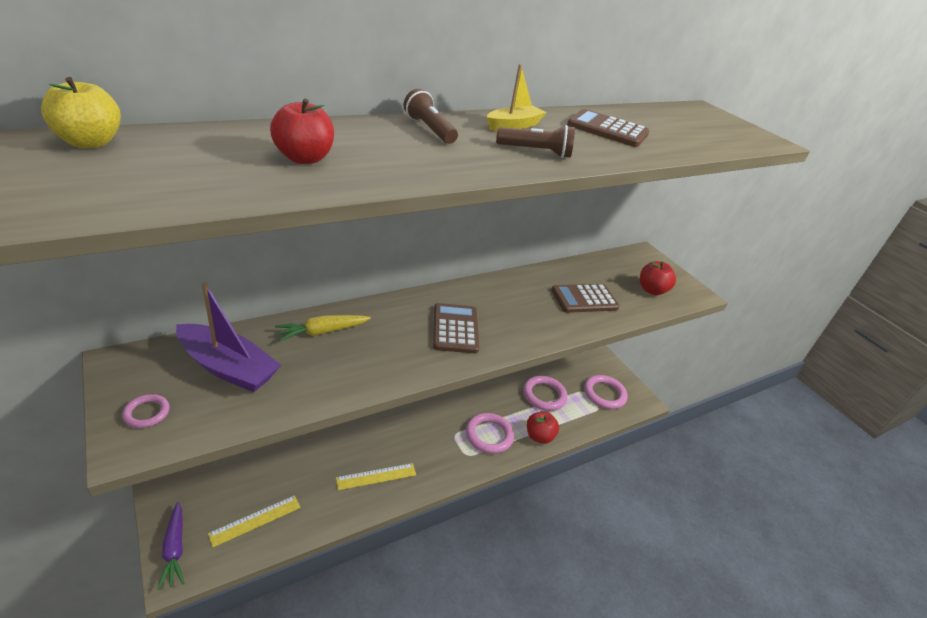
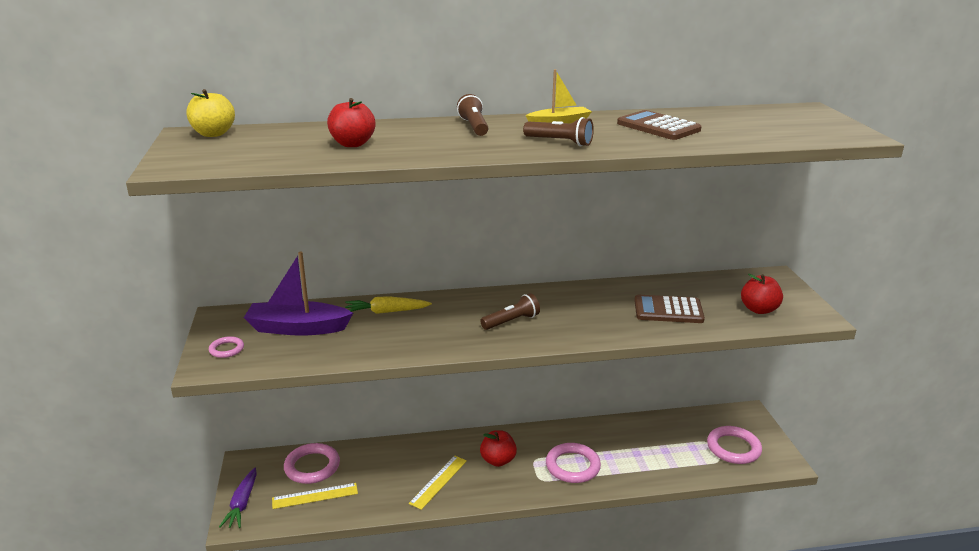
camera: 25 degrees right, 10 degrees down
purple boat [176,282,281,392] -> purple boat turned 135 degrees clockwise [244,251,353,336]
yellow ruler [336,463,416,490] -> yellow ruler turned 60 degrees counterclockwise [409,456,467,510]
brown calculator [433,303,479,353] -> brown flashlight [480,293,540,330]
pink ring [523,376,567,411] -> pink ring moved to [284,443,340,484]
red apple [527,411,559,444] -> red apple moved to [480,430,517,467]

